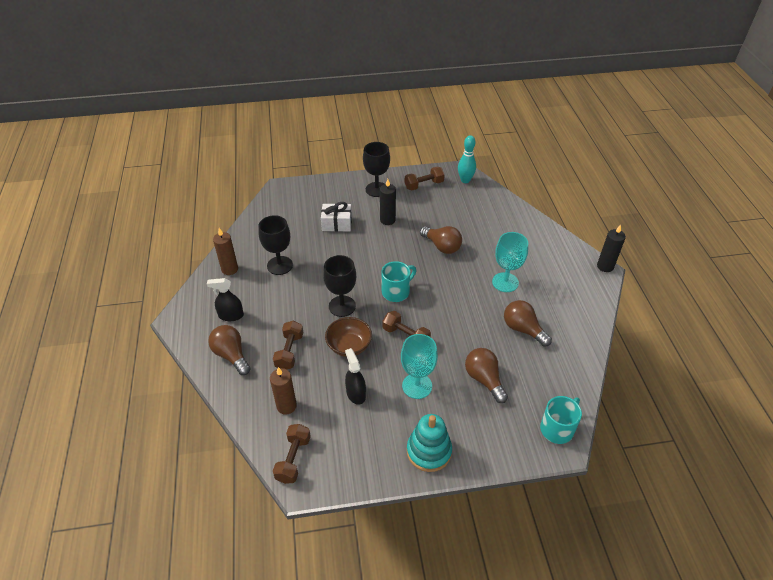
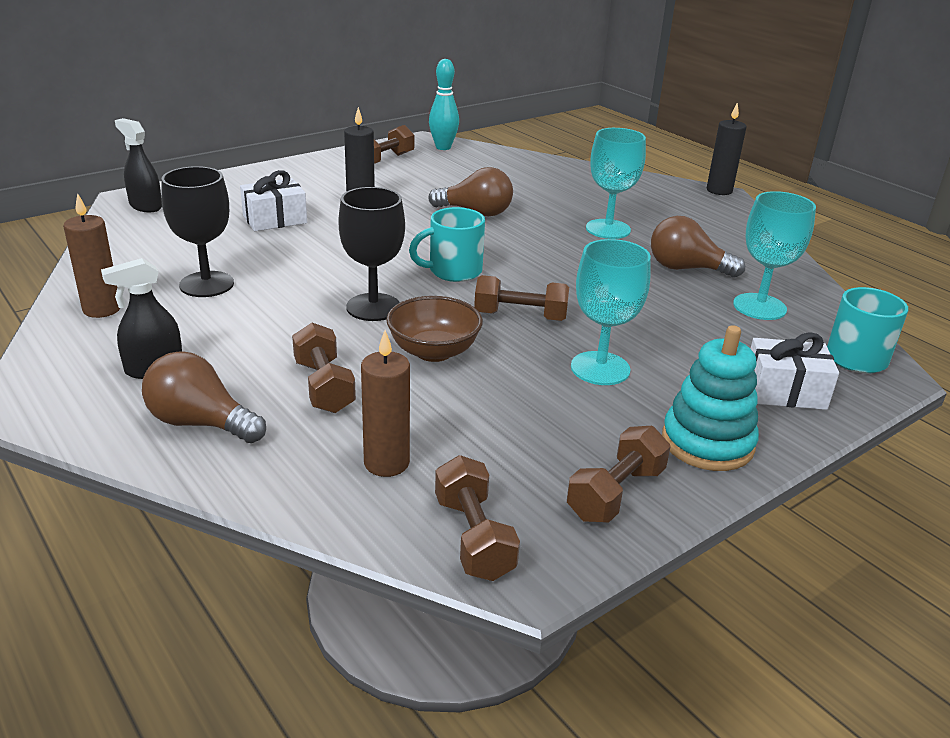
camera: 30 degrees left, 15 degrees down
black spray bottle [345,348,366,405] -> black spray bottle moved to [115,118,162,212]
black goblet [363,142,390,197] -> none
turquoise mug [381,261,416,302] -> turquoise mug turned 135 degrees counterclockwise [409,207,485,282]
brown light bulb [465,348,508,403] -> none
none -> brown dumbbell [567,426,671,523]
none -> turquoise goblet [733,191,816,320]
none -> white gift [751,332,839,410]

